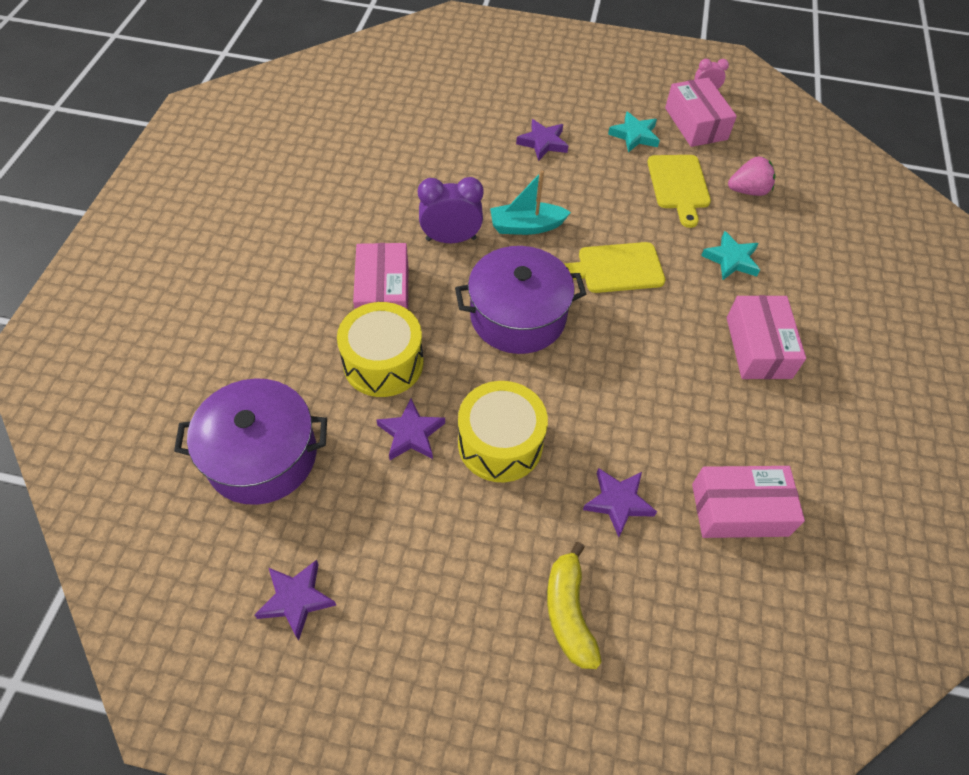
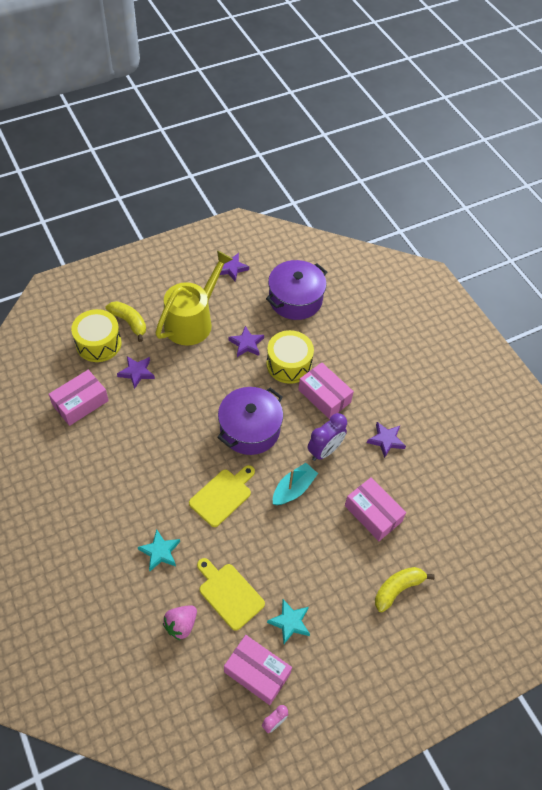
camera: 140 degrees right, 0 degrees up
yellow drum [458,381,548,482] -> yellow drum moved to [71,309,122,362]
purple star [516,119,568,161] -> purple star moved to [367,422,406,458]
pink box [727,295,806,379] -> pink box moved to [345,477,406,541]
none -> yellow watering can [156,250,233,346]
none -> yellow banana [375,567,435,612]

